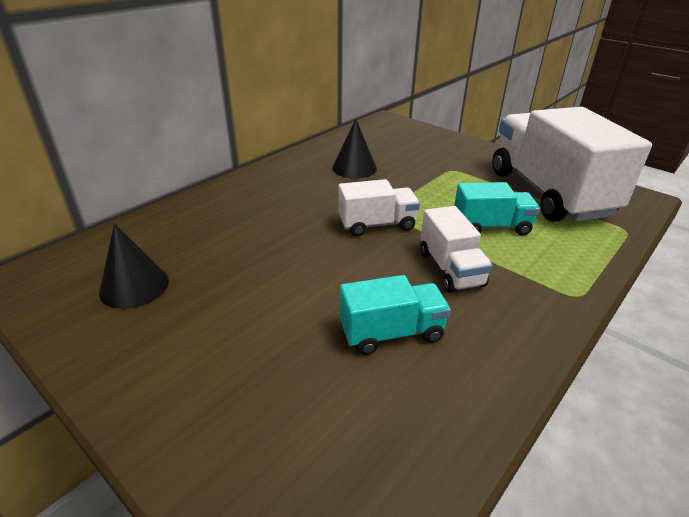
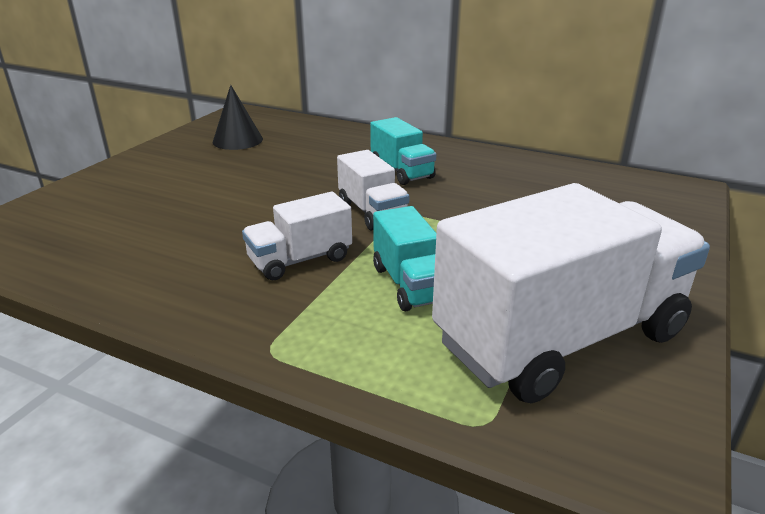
camera: 75 degrees right, 5 degrees down
black cone [332,119,377,179] -> none
turquoise truck [340,275,451,355] -> turquoise truck moved to [370,117,436,185]

